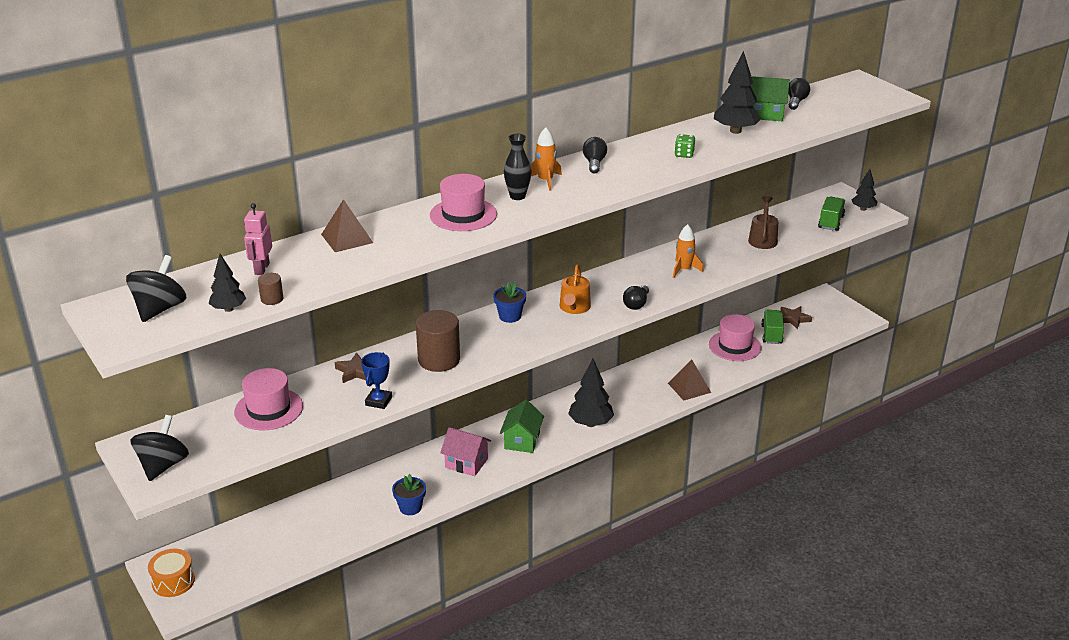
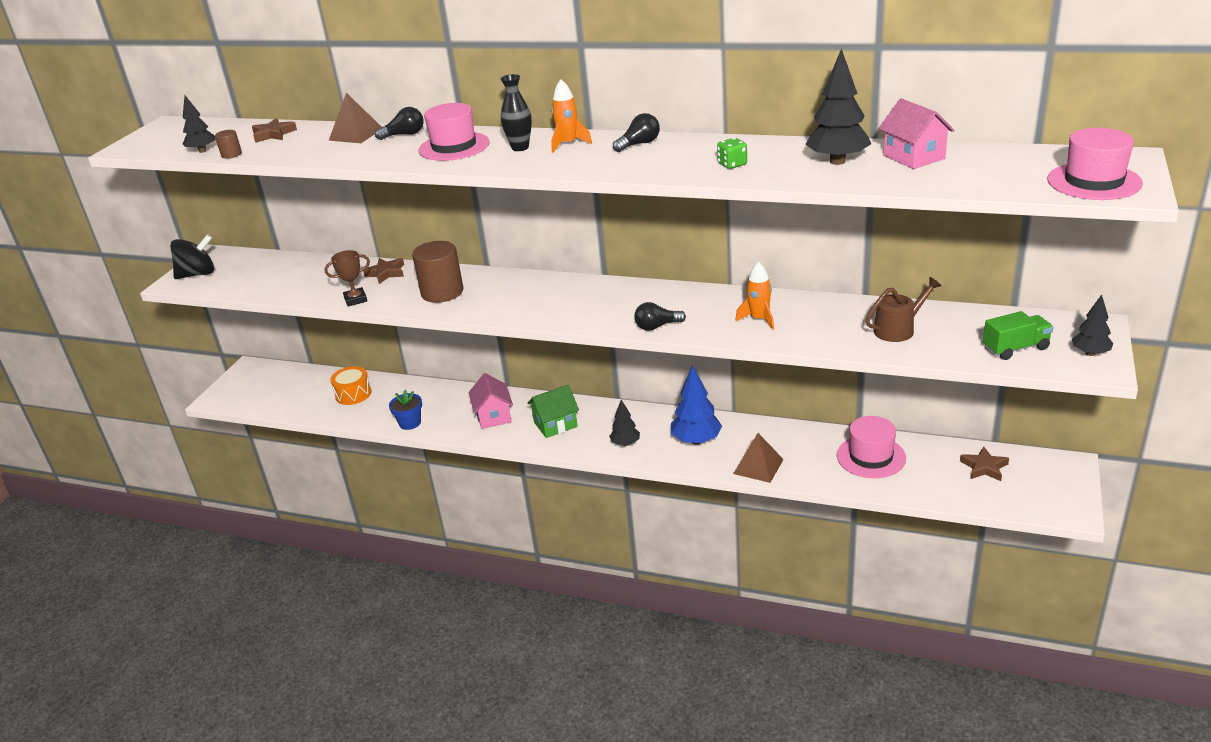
camera: 55 degrees right, 0 degrees up
black spinning top [126,255,187,322] -> none
orange drum [148,549,195,597] -> orange drum moved to [330,366,372,405]
pink hat [234,368,303,430] -> pink hat moved to [1047,128,1143,200]
pink robot [244,203,272,275] -> brown star [252,118,297,143]
blue trophy [361,352,392,409] -> brown trophy [324,250,370,307]
blue flower pot [493,282,526,323] -> none
orange watering can [560,265,591,314] -> none
black tree [568,359,614,427] -> black tree [609,400,640,446], size x0.61
green house [751,76,790,121] -> pink house [879,98,954,169]
green truck [761,310,784,344] -> none
black light bulb [788,78,810,110] -> black light bulb moved to [375,107,424,140]
none -> blue tree [671,365,722,445]

